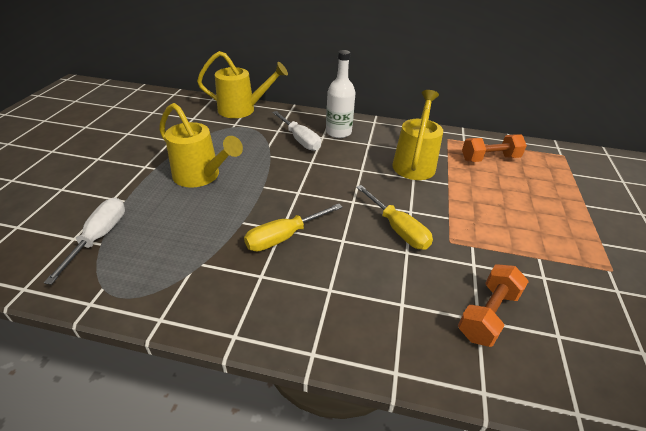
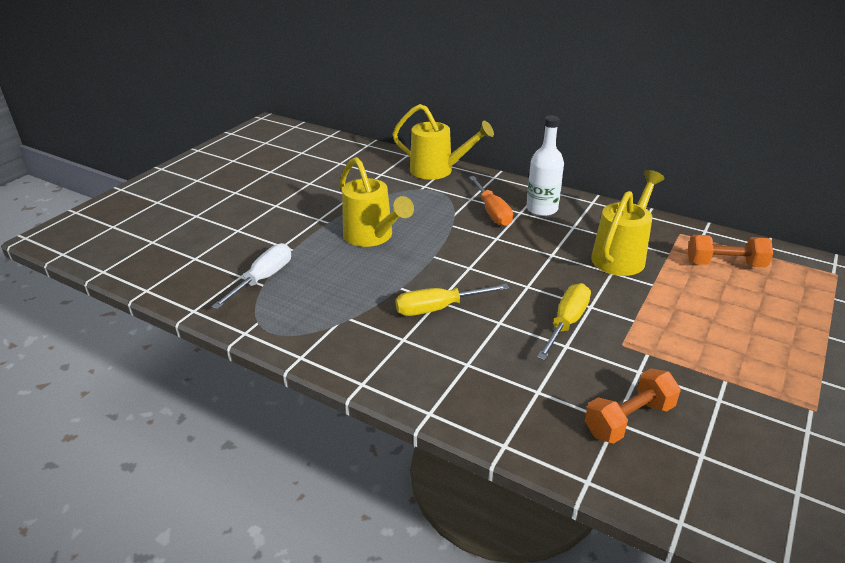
camera: 20 degrees right, 5 degrees down
white screwdriver [272,111,321,151] -> orange screwdriver [469,176,513,226]
yellow screwdriver [356,185,433,250] -> yellow screwdriver turned 135 degrees counterclockwise [537,283,591,360]

